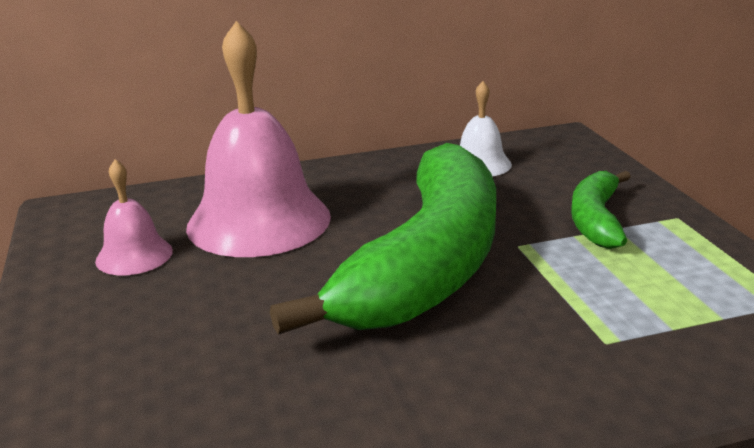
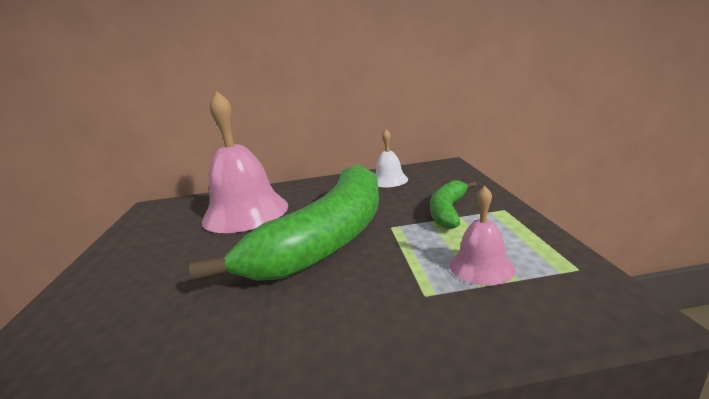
camera: 10 degrees right, 5 degrees down
pink bell [95,159,173,275] -> pink bell moved to [450,186,516,286]

